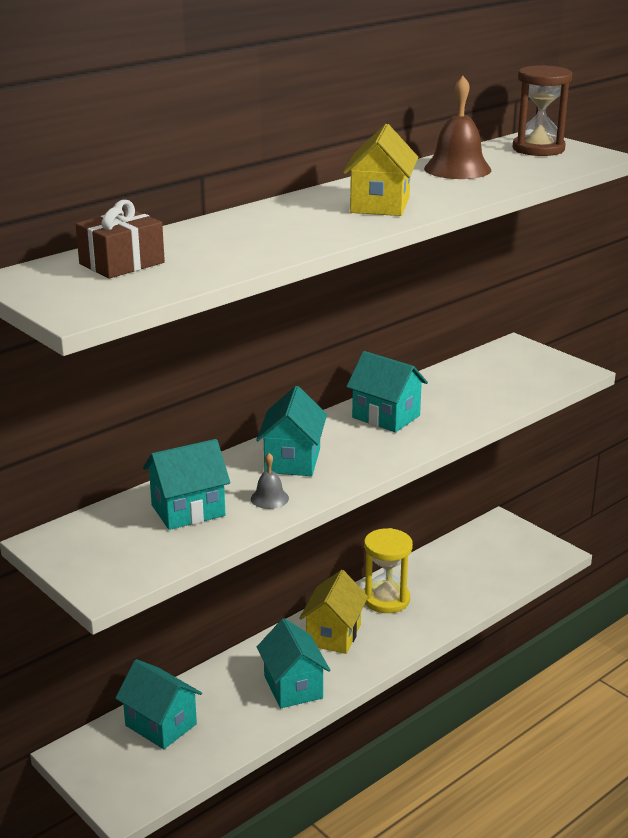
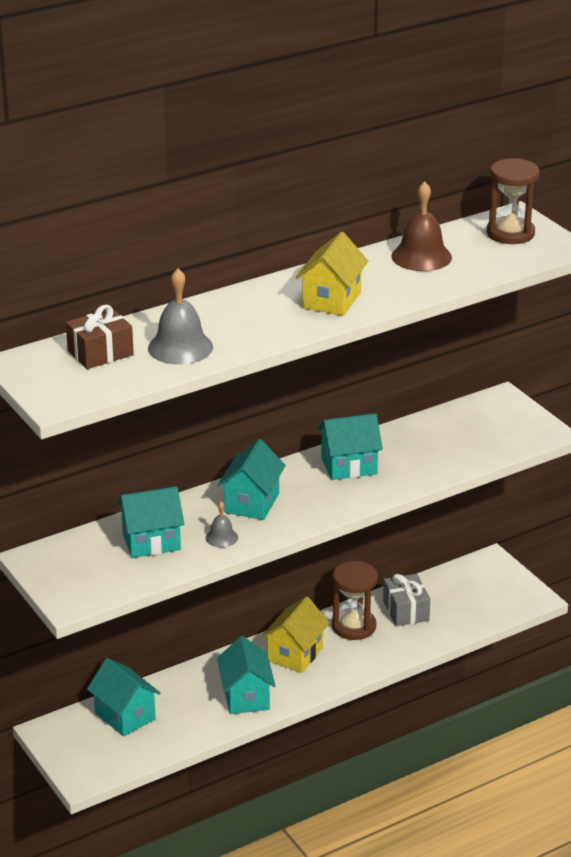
camera: 10 degrees right, 5 degrees up
turquoise house [346,351,428,432] -> turquoise house turned 60 degrees counterclockwise [317,413,383,480]
yellow hourglass [364,528,413,613] -> brown hourglass [332,561,378,640]
none -> grey bell [148,269,213,365]
none -> grey gift [383,574,430,626]

